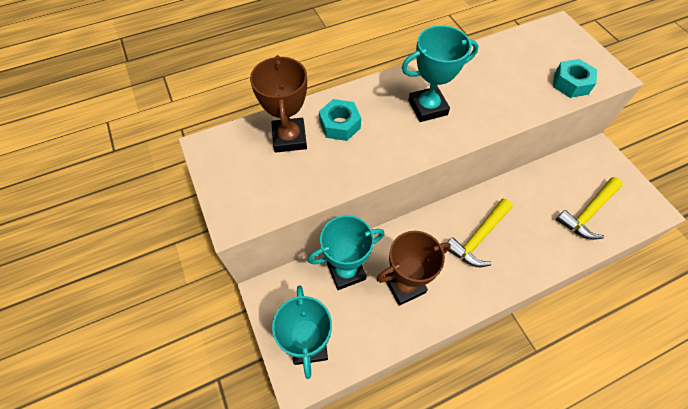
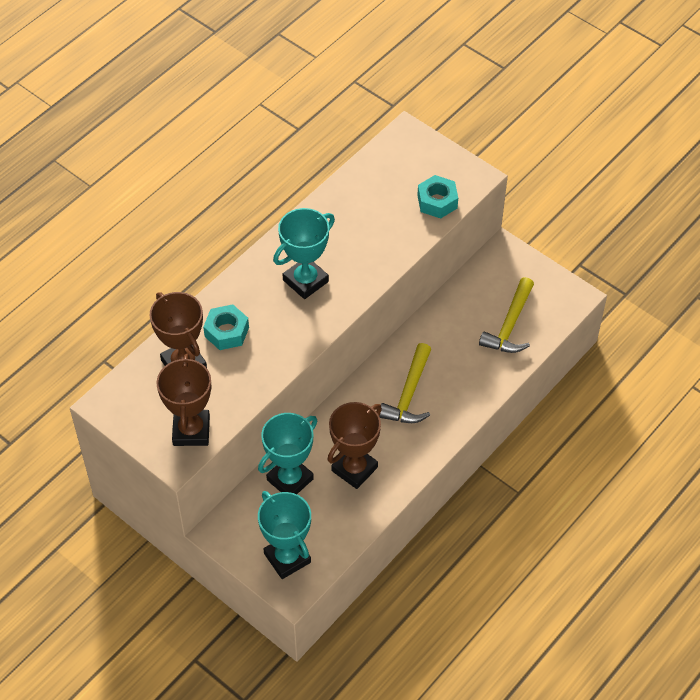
camera: 25 degrees left, 5 degrees down
none -> brown trophy [157,354,211,446]

